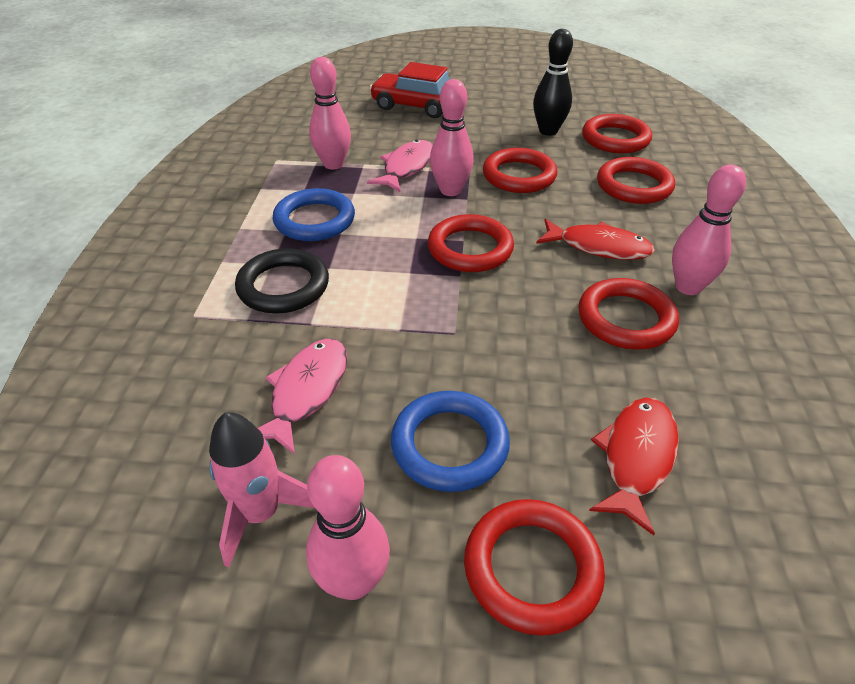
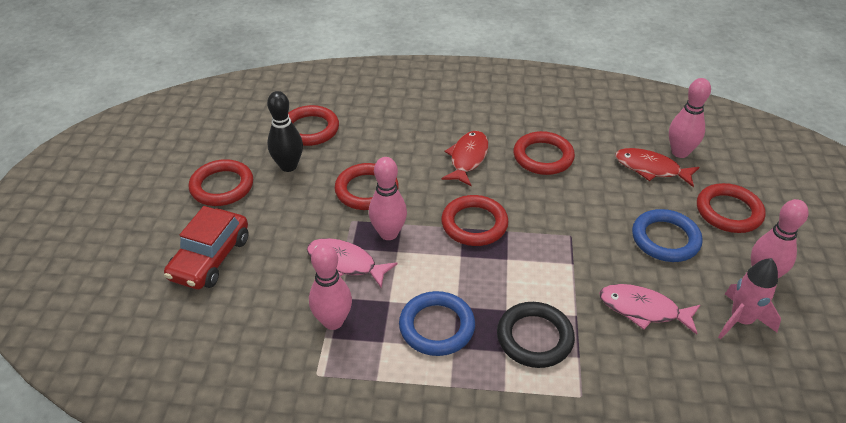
camera: 90 degrees left, 0 degrees up
red ring [597,157,675,204] -> red ring moved to [189,159,253,206]
pink bowling pin [672,164,746,295] -> pink bowling pin moved to [669,78,711,158]

